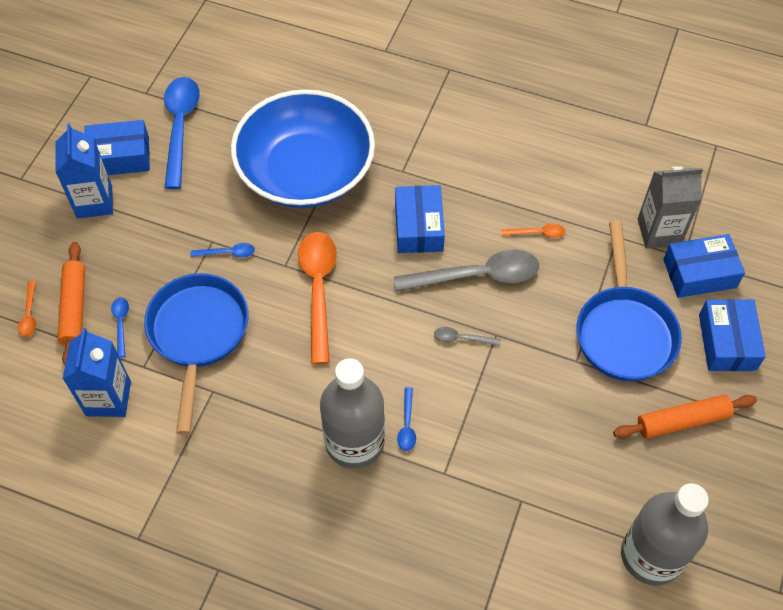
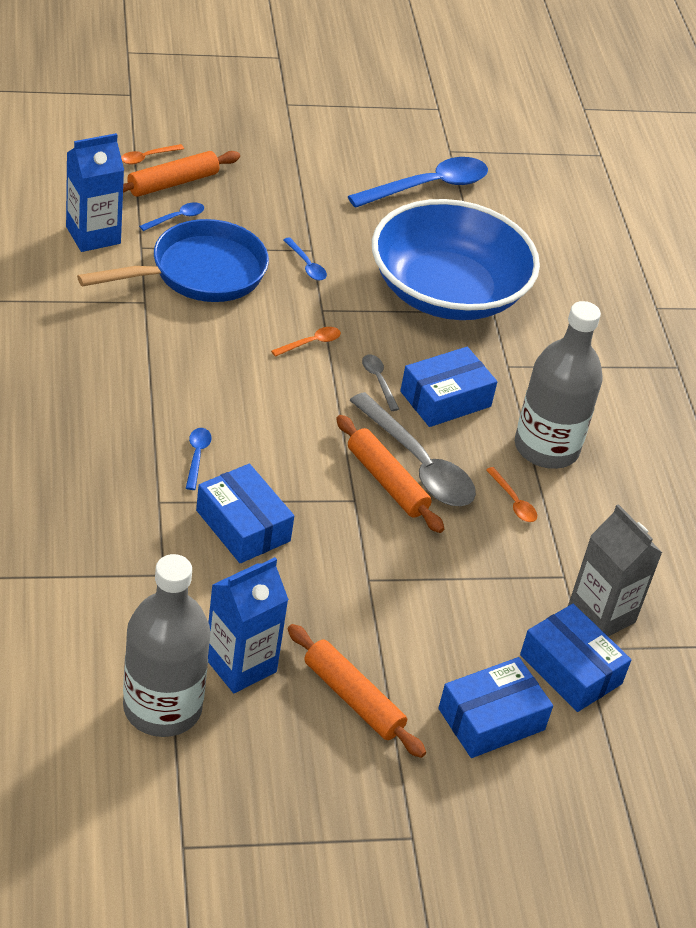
camera: 55 degrees right, 15 degrees down
blue carton [55,123,113,219] -> blue carton moved to [208,557,289,693]
blue box [84,120,150,175] -> blue box moved to [196,464,294,563]
orange spoon [298,232,337,364] -> orange spoon [271,327,341,357], size x0.45
grey bottle [320,358,385,469] -> grey bottle moved to [515,301,603,469]
blue spoon [397,387,416,451] -> blue spoon turned 120 degrees clockwise [186,428,211,490]
grey spoon [434,327,501,346] -> grey spoon moved to [362,355,399,411]
blue pan [576,221,682,381] -> none
none -> orange rolling pin [336,415,444,533]

